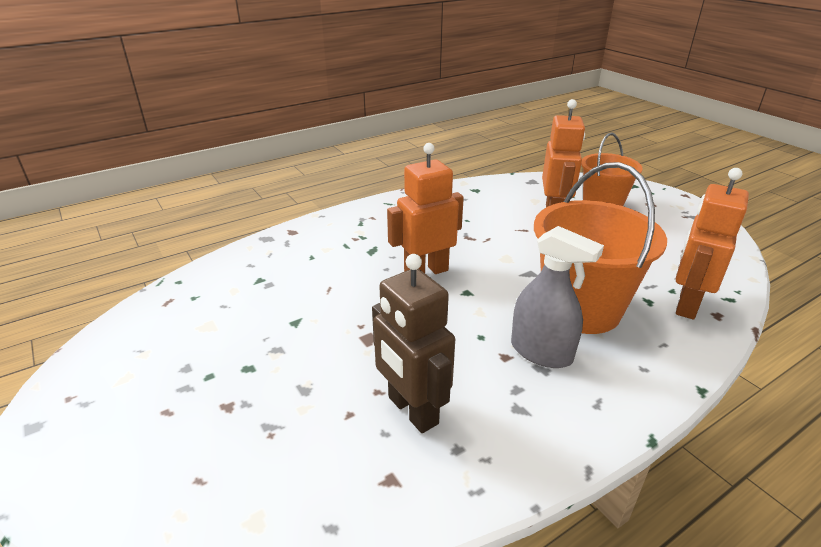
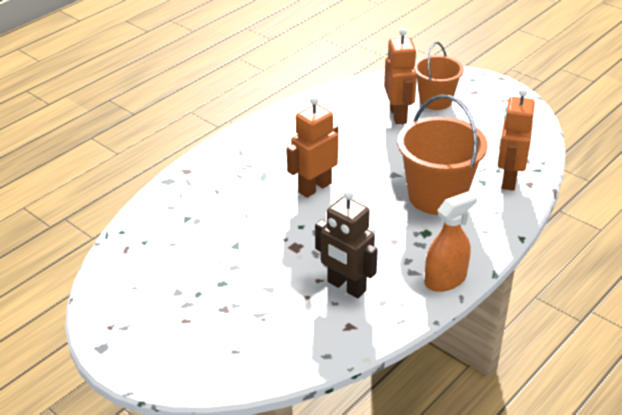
camera: 15 degrees left, 5 degrees up
grey spray bottle [511,226,604,368] -> none
none -> orange spray bottle [425,191,477,292]

